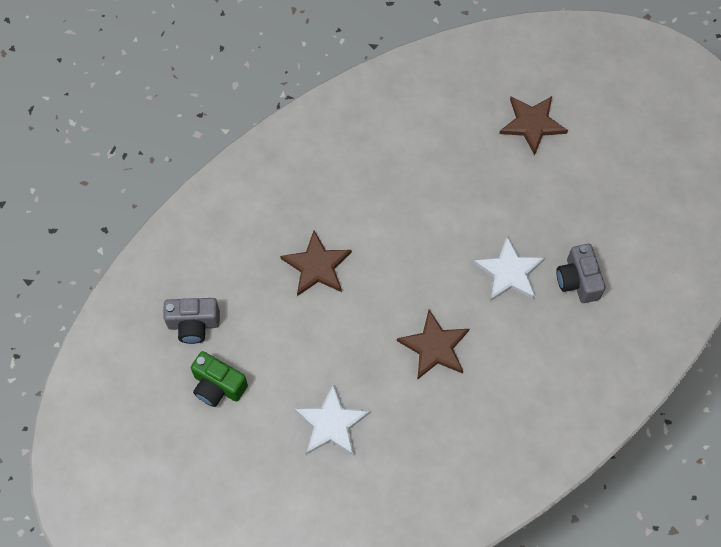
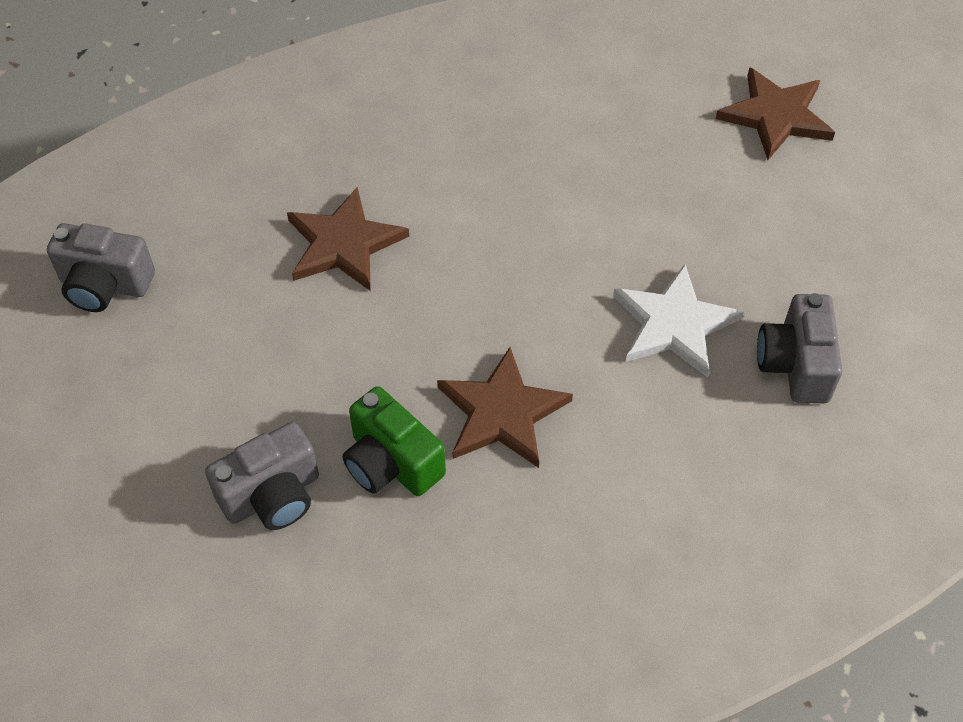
camera: 15 degrees right, 10 degrees down
green camera [191,351,248,407] -> green camera moved to [342,386,446,496]
white star [294,384,370,456] -> grey camera [205,422,319,530]

